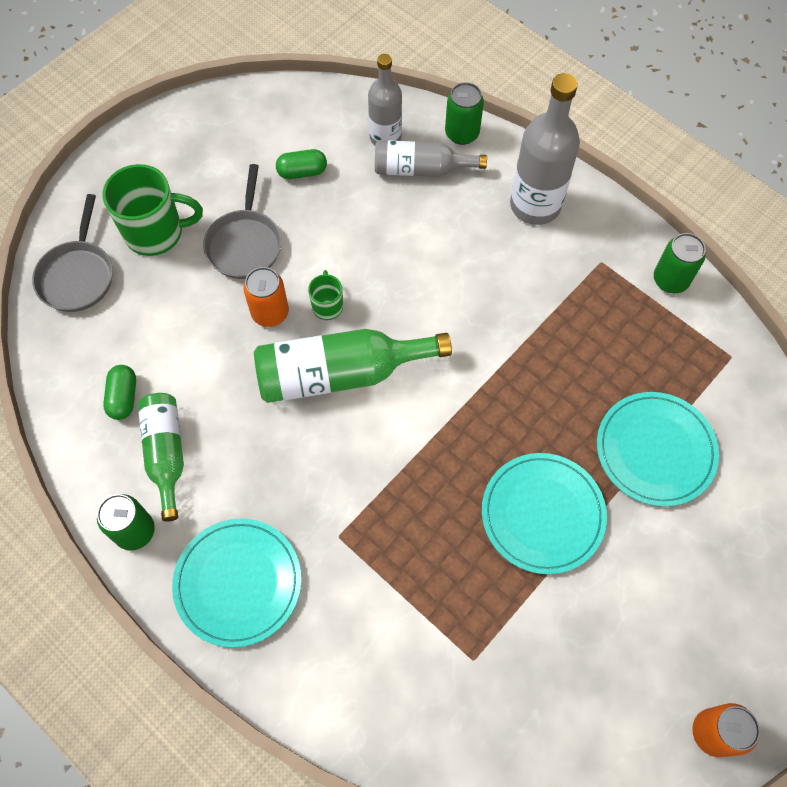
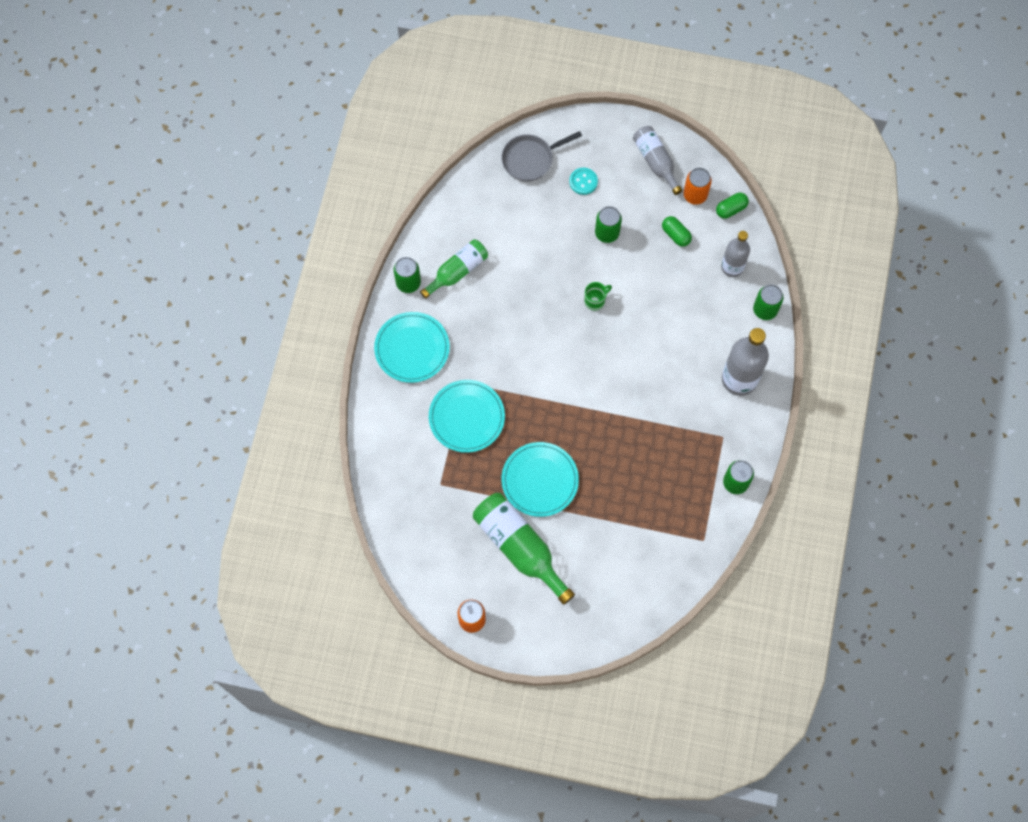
camera: 60 degrees right, 5 degrees up
green mug [102,164,203,256] -> turquoise button [569,168,598,195]
green capsule [103,365,136,420] -> green capsule moved to [716,193,749,219]
grey pan [203,164,282,279] -> green can [595,206,622,243]
orange can [243,267,289,327] -> orange can moved to [683,168,712,205]
green bottle [254,329,452,403] -> green bottle moved to [473,493,575,605]
grey bottle [375,140,487,177] -> grey bottle moved to [633,126,682,195]
turquoise plate [597,392,719,507] -> turquoise plate moved to [429,380,505,453]

